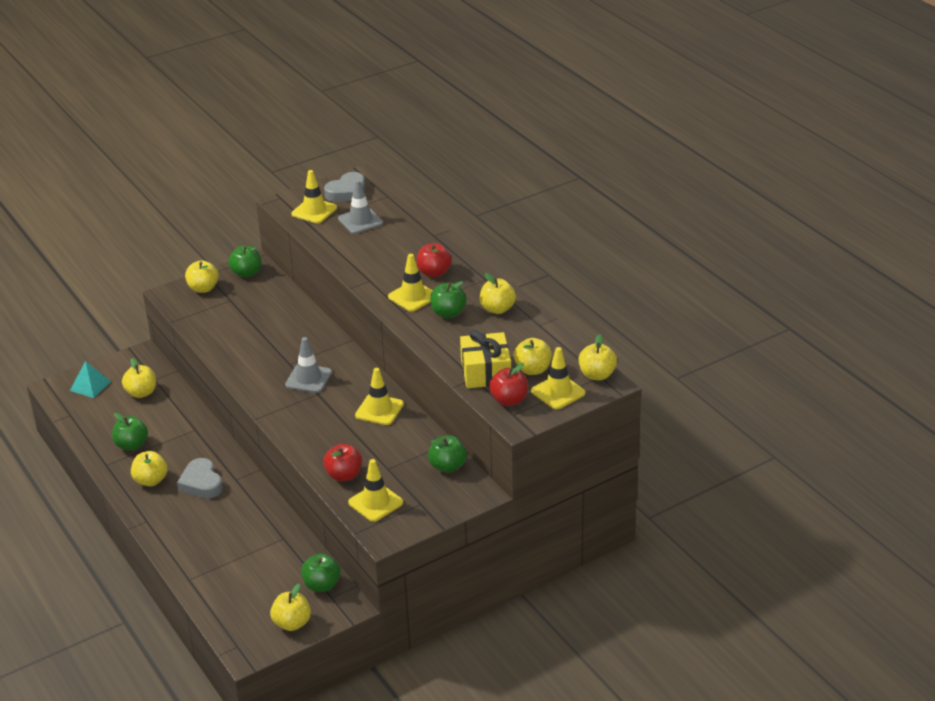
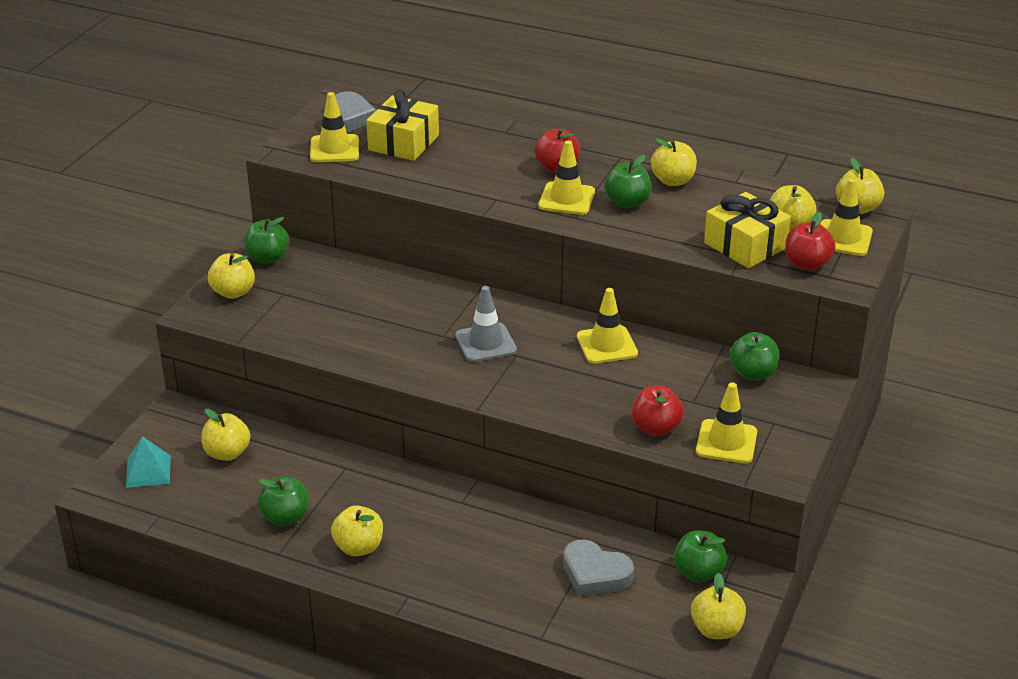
camera: 35 degrees left, 0 degrees up
grey heart [177,458,223,498] -> grey heart moved to [563,539,634,597]
grey traffic cone [338,180,383,234] -> yellow gift [366,89,439,161]

